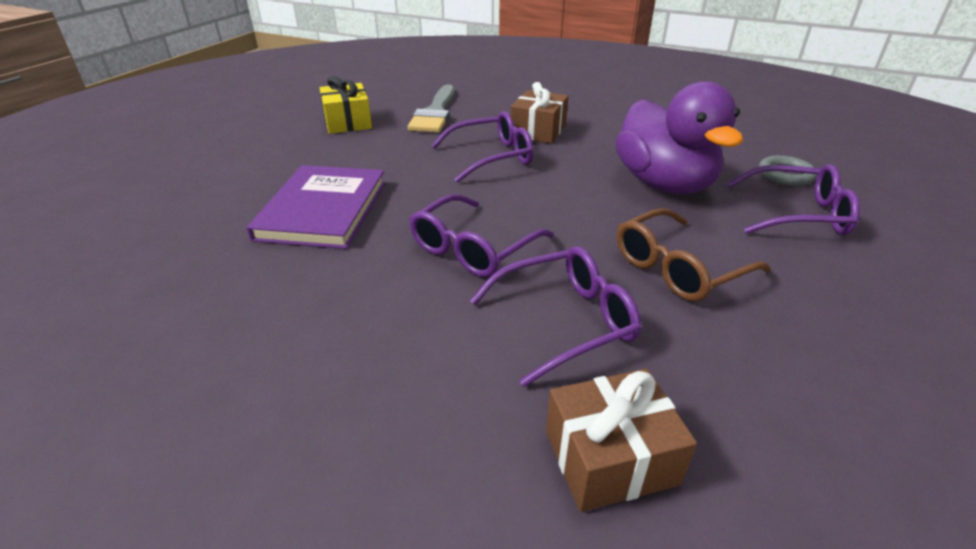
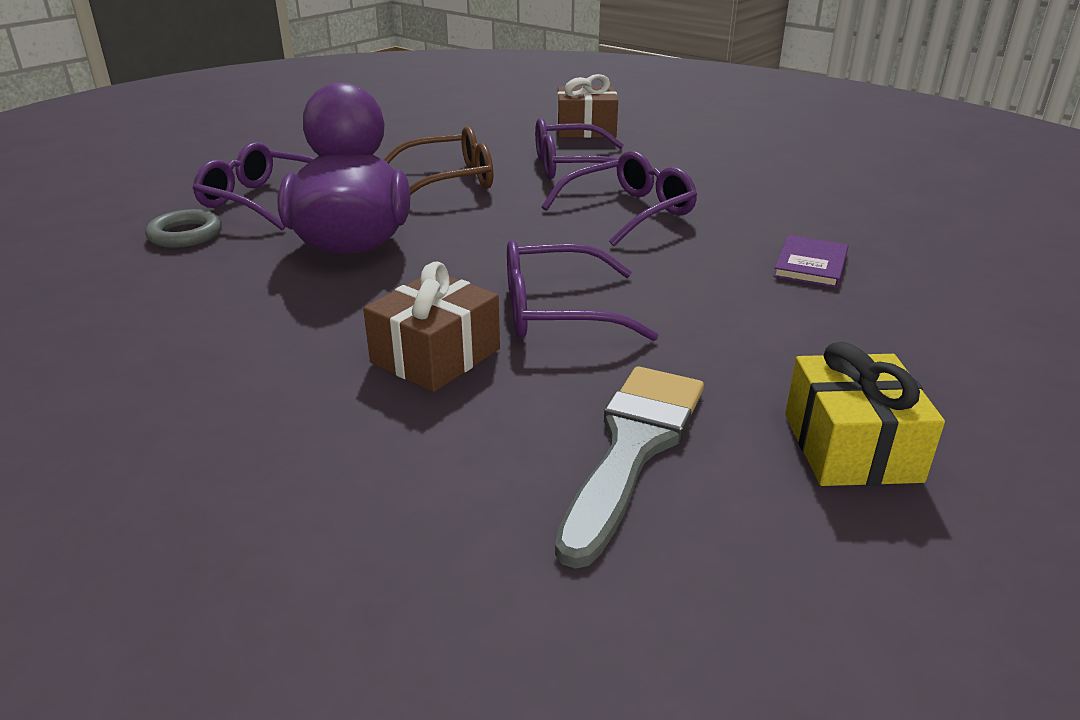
camera: 165 degrees left, 5 degrees down
purple book [247,165,386,249] -> purple book [773,235,848,288], size x0.50

